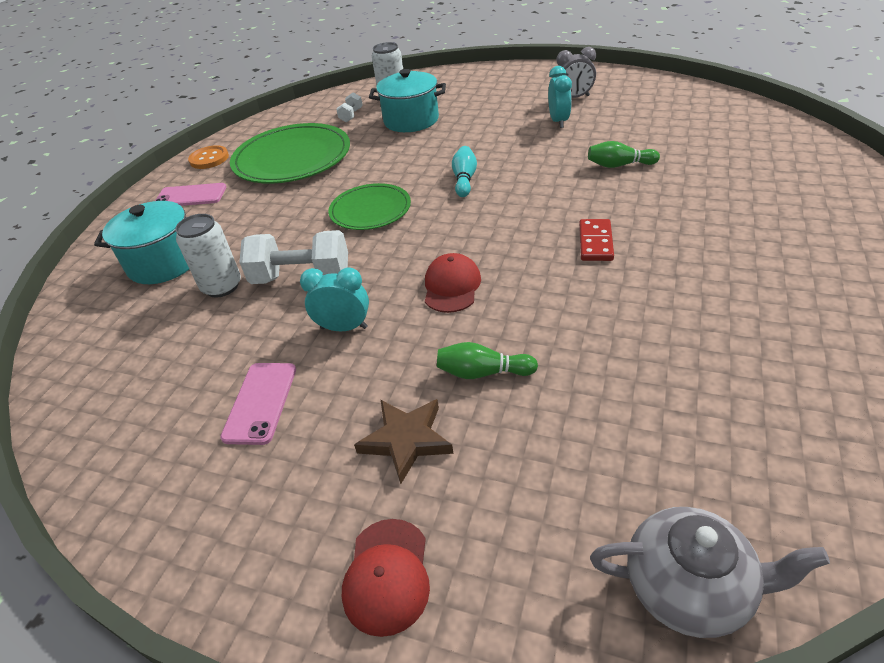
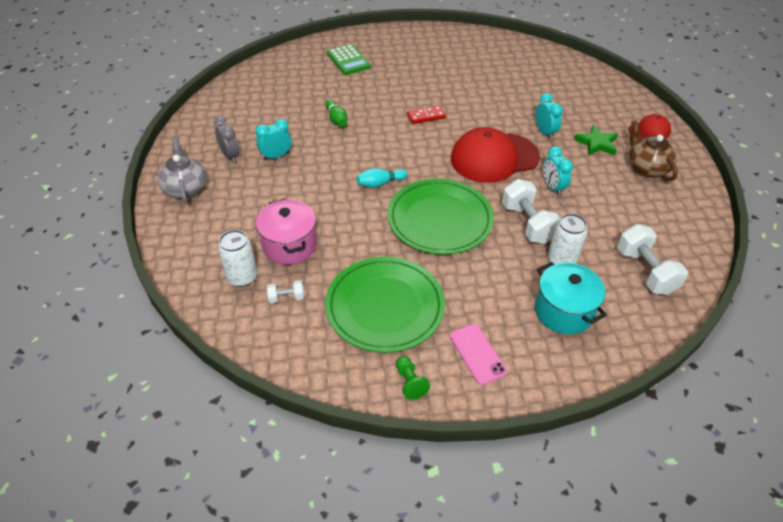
camera: 120 degrees left, 5 degrees up
orange button [188,145,229,169] -> green pawn [396,356,430,400]
pink phone [220,363,296,445] -> none
green plate [328,183,411,230] -> green plate [387,179,494,255], size x1.67
brown star [354,399,453,484] -> green star [574,125,618,156]
turquoise pot [369,69,446,132] -> pink pot [256,199,317,265]
red cap [425,253,481,313] -> red cap [451,127,540,183], size x2.00
green bowling pin [437,342,538,379] -> turquoise clock [536,93,563,139]
grey teapot [590,507,830,638] -> grey teapot moved to [157,138,207,204]
none -> green calculator [327,44,371,75]
none -> white dumbbell [617,224,688,295]
none -> brown teapot [629,120,678,181]

